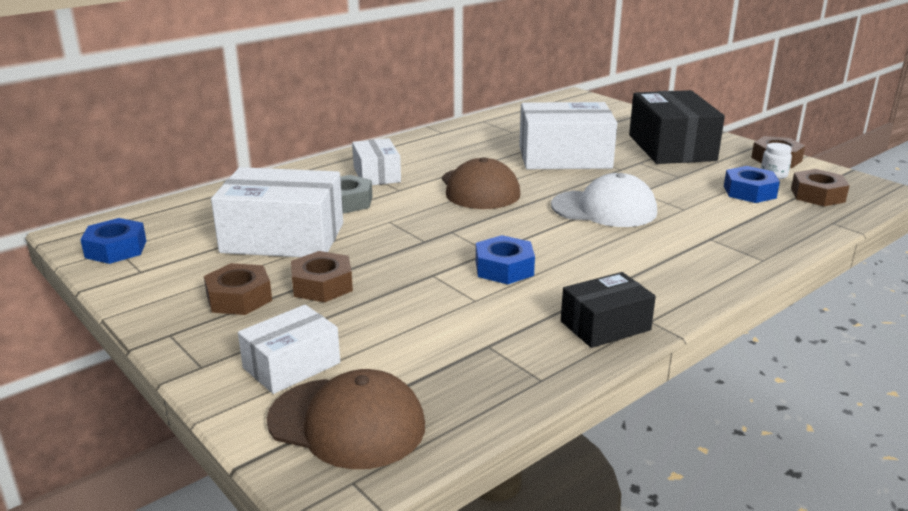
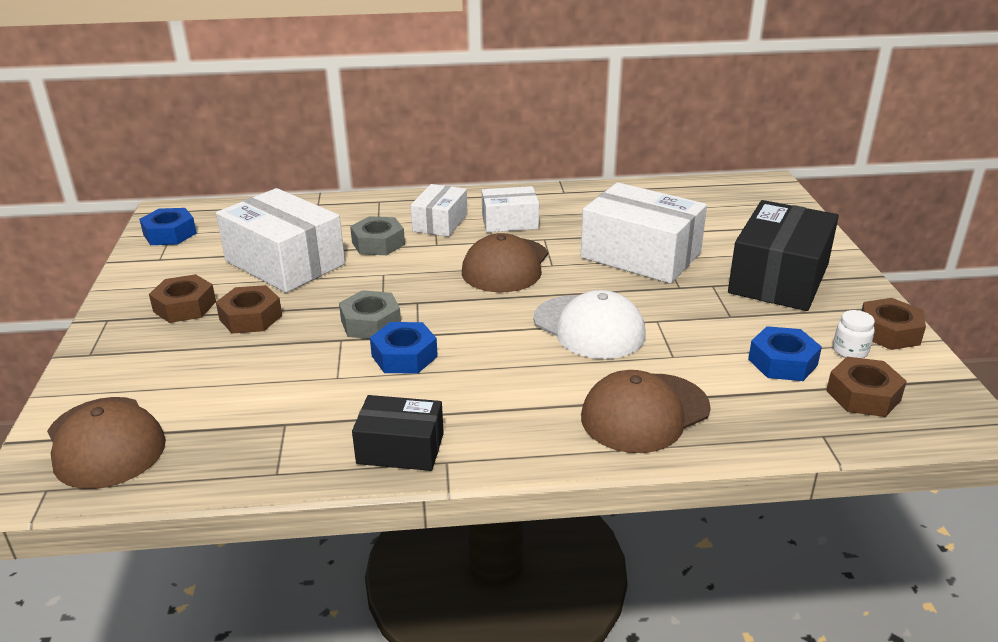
camera: 35 degrees right, 5 degrees up
white box [238,305,340,394] -> white box moved to [482,186,539,232]
none -> grey nut [339,290,401,339]
none -> brown cap [581,370,711,453]

